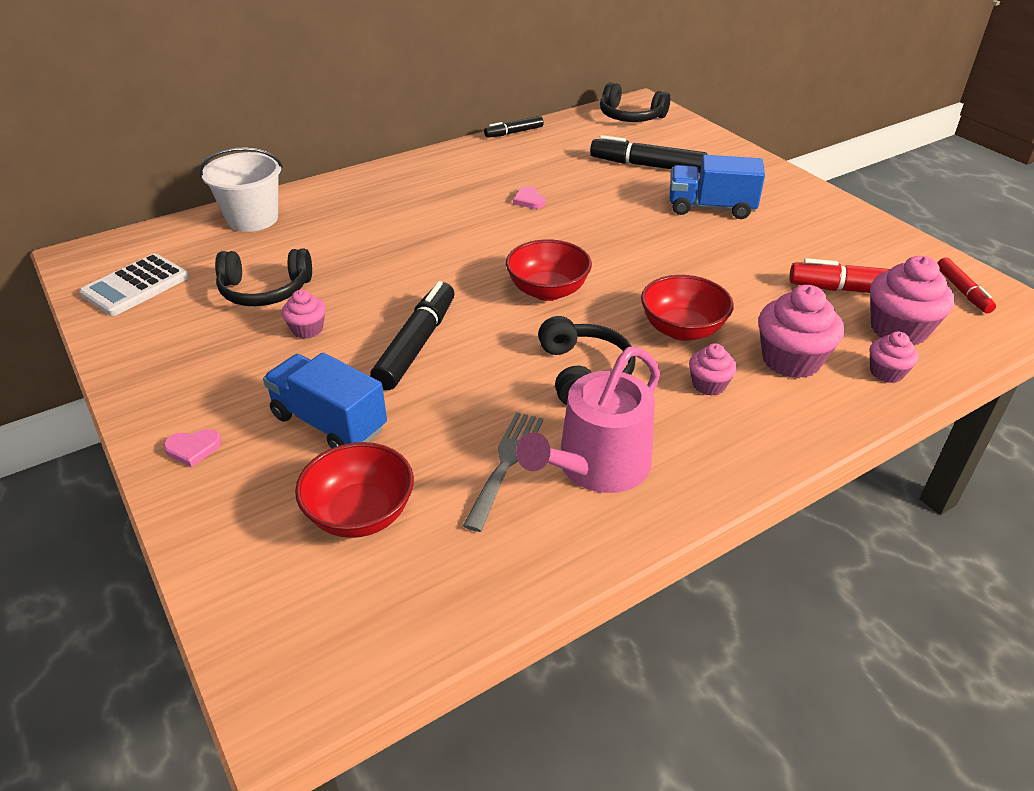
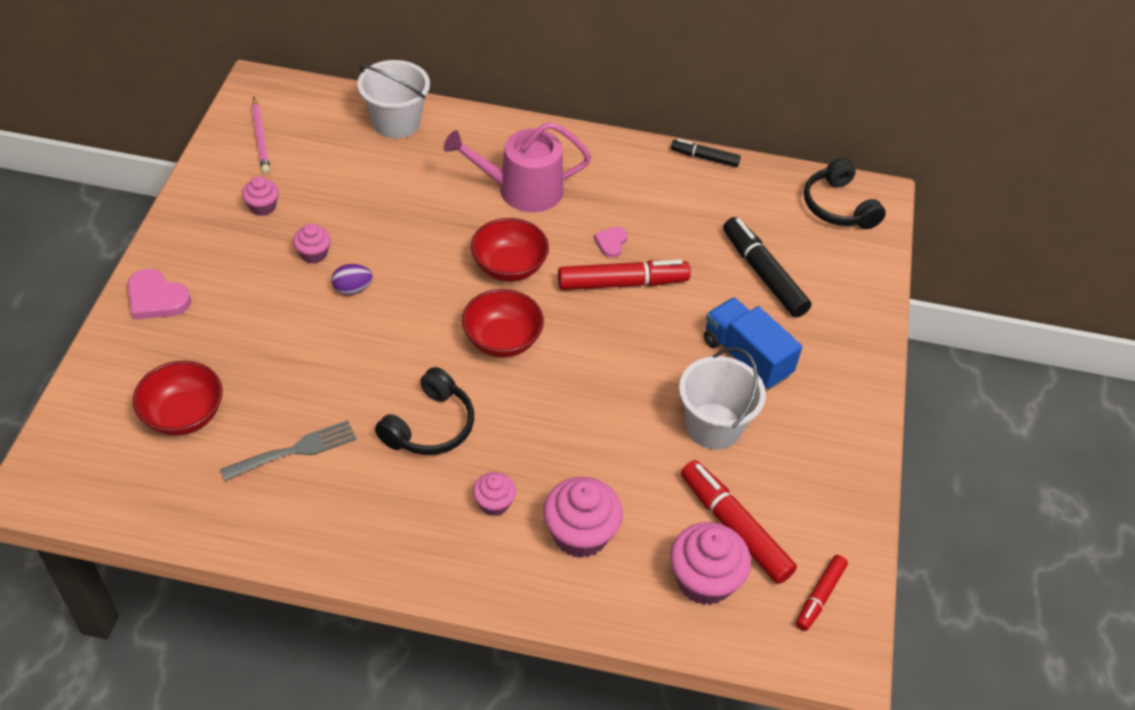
camera: 40 degrees right, 10 degrees up
white calculator [80,254,189,316] -> pink pencil [251,97,270,174]
pink heart [164,429,221,467] -> pink heart [127,269,191,319], size x1.66
black headphones [215,249,312,306] -> none
blue truck [263,353,387,448] -> none
black marker [370,281,454,390] -> none
pink watering can [516,347,660,493] -> pink watering can moved to [444,122,591,212]
red bowl [641,275,734,341] -> red bowl moved to [471,218,549,282]
pink cupcake [870,331,918,383] -> pink cupcake moved to [242,176,279,216]
none -> purple egg [332,264,373,295]
none -> red marker [558,260,691,290]
none -> white bucket [679,348,766,450]

